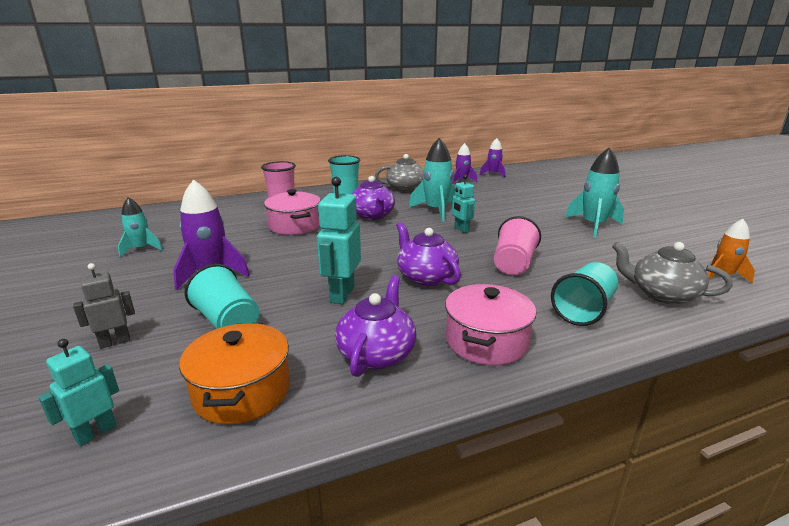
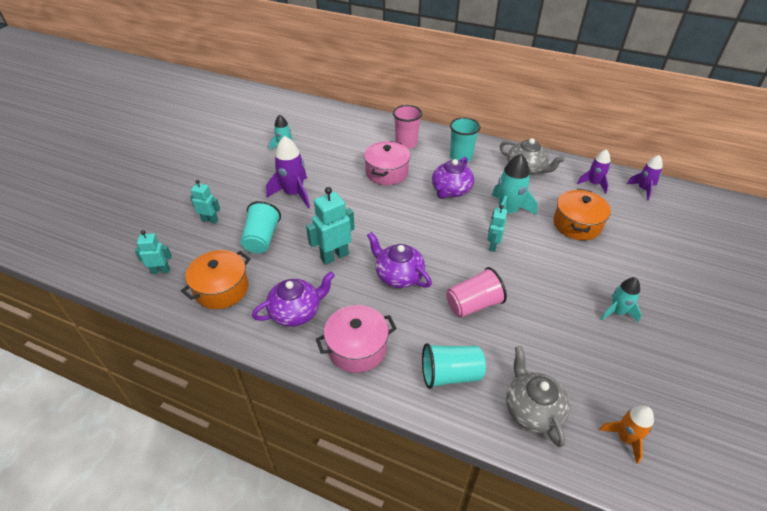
camera: 45 degrees right, 20 degrees up
grey robot [73,263,135,349] -> turquoise robot [190,180,220,224]
purple teapot [396,222,461,286] -> purple teapot turned 60 degrees counterclockwise [367,232,432,288]
turquoise rocket [565,148,624,237] -> turquoise rocket [601,277,642,322], size x0.62
none -> orange pot [553,189,611,240]

